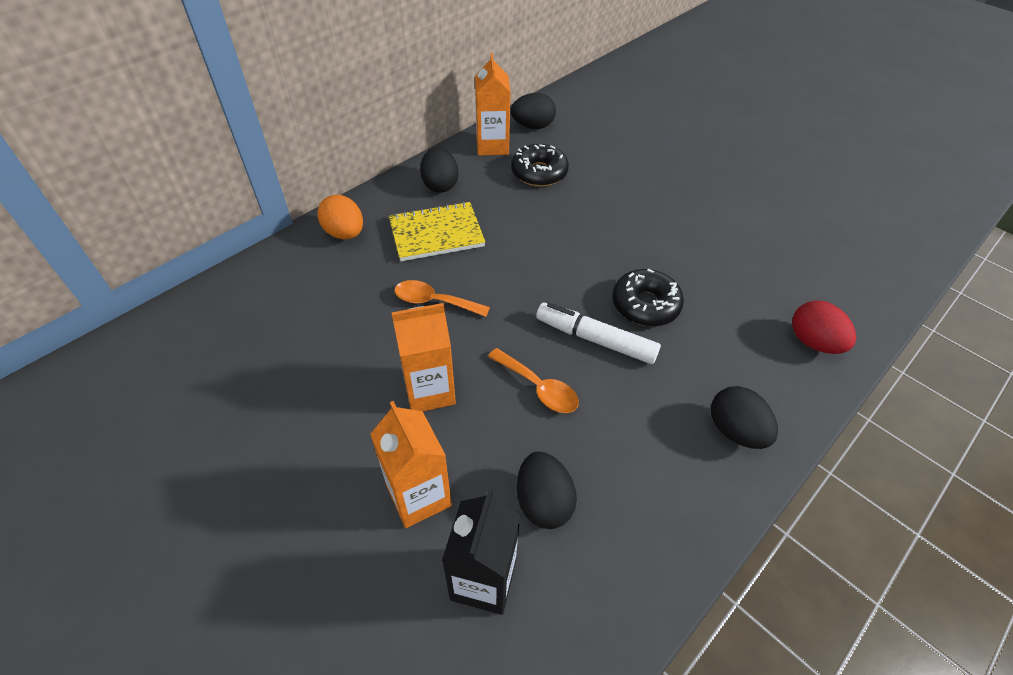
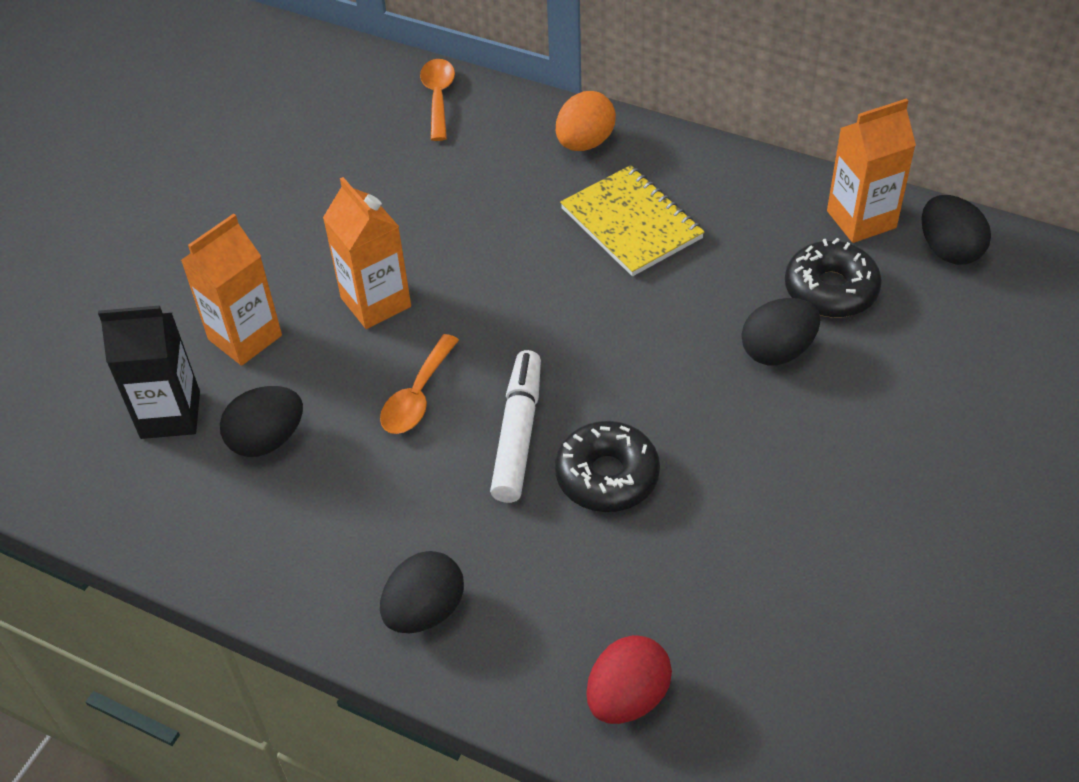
camera: 75 degrees right, 0 degrees up
orange spoon [394,280,490,317] -> orange spoon moved to [420,59,455,141]
black egg [420,147,459,193] -> black egg moved to [741,298,820,365]

